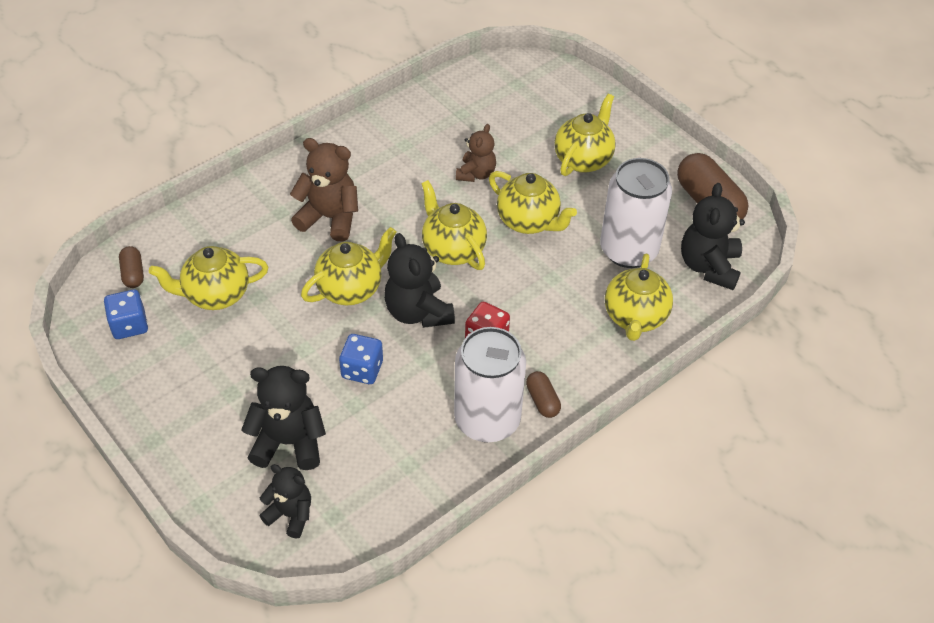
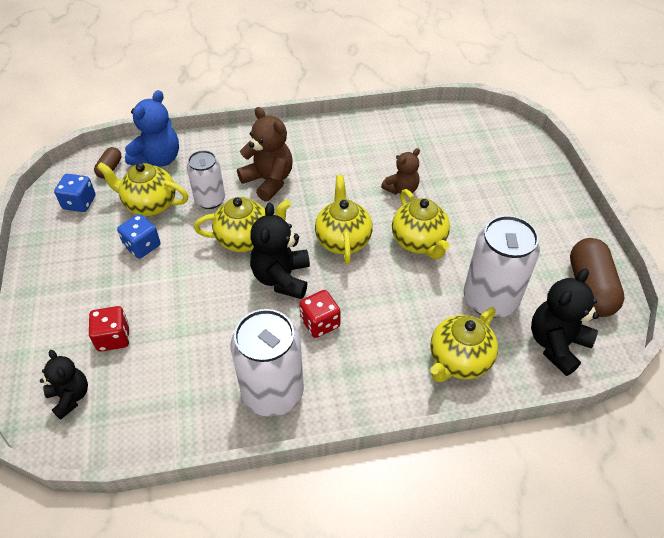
camera: 30 degrees right, 0 degrees up
black teddy bear [241,366,326,470] -> red dice [89,306,129,352]
blue dice [339,334,383,384] -> blue dice moved to [117,214,160,259]
brown capsule [526,371,561,418] -> none
yellow teapot [554,94,616,176] -> none
none -> blue teddy bear [125,90,179,167]
none -> white can [187,150,225,209]

